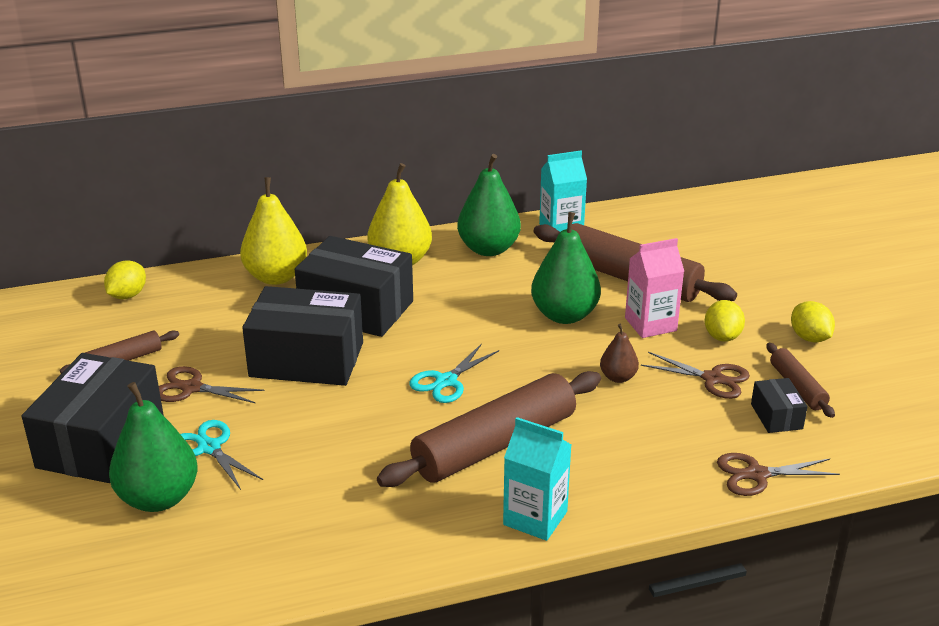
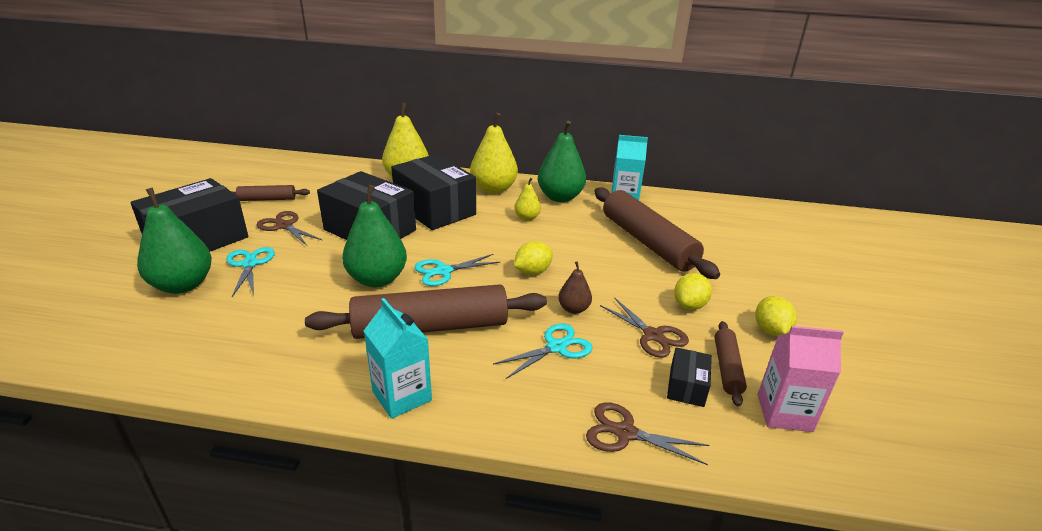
camera: 25 degrees right, 0 degrees up
yellow lemon [104,260,146,299] -> yellow lemon moved to [514,241,553,275]
green pear [531,212,601,324] -> green pear moved to [342,185,407,287]
pink carton [625,238,684,338] -> pink carton moved to [758,326,844,432]
none -> turquoise scissors [493,323,593,379]
none -> yellow pear [514,178,541,221]

